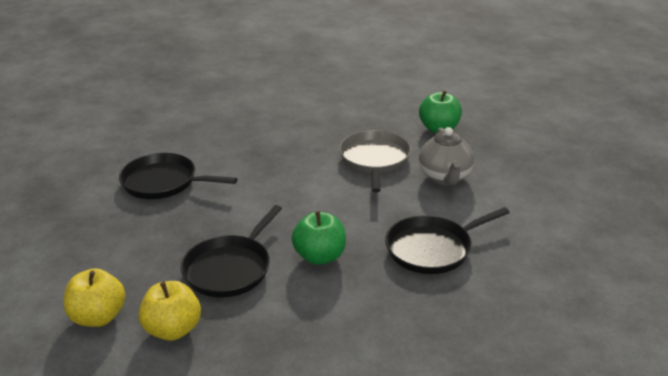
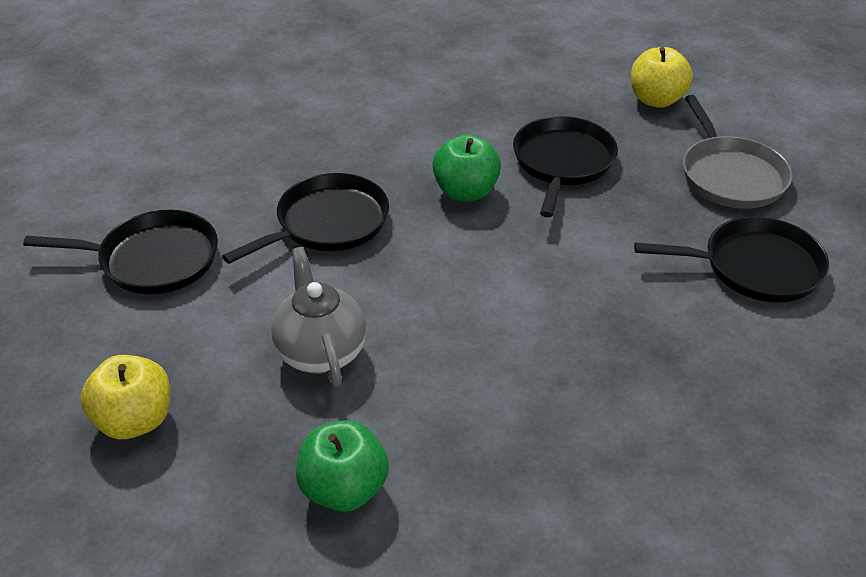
camera: 165 degrees right, 10 degrees up
yellow apple [138,281,201,341] -> yellow apple moved to [80,355,170,439]
grey pan [339,130,411,193] -> grey pan moved to [683,95,792,209]
none -> black pan [23,210,218,294]

